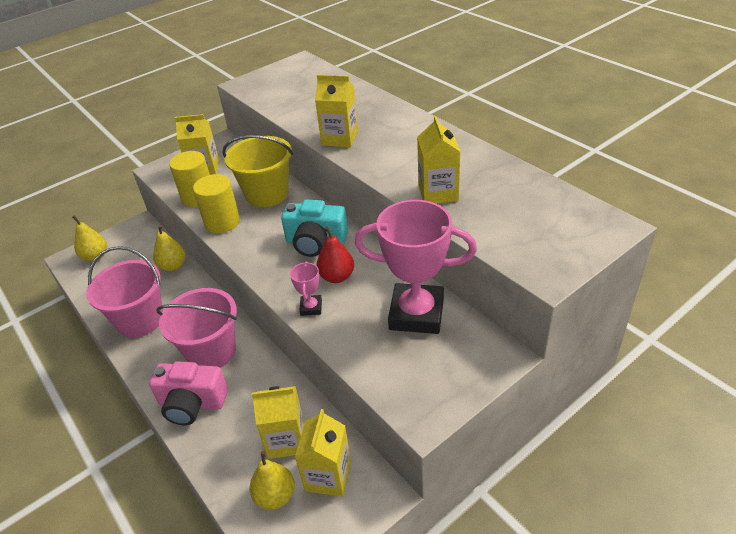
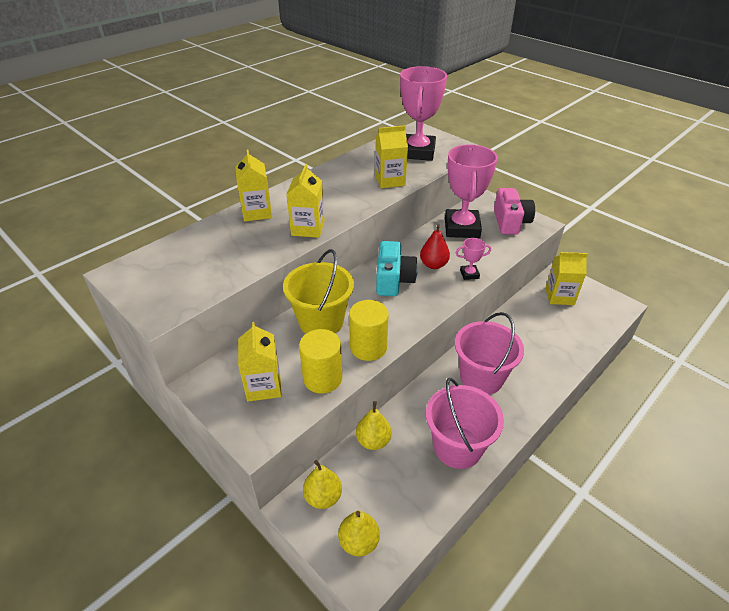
camera: 100 degrees left, 0 degrees up
pink camera [149,361,228,425] -> pink camera moved to [494,188,535,235]
yellow pear [250,451,295,510] -> yellow pear moved to [303,460,342,509]
yellow carton [252,386,305,459] -> yellow carton moved to [235,150,272,221]
none -> pink trophy [400,66,447,161]

